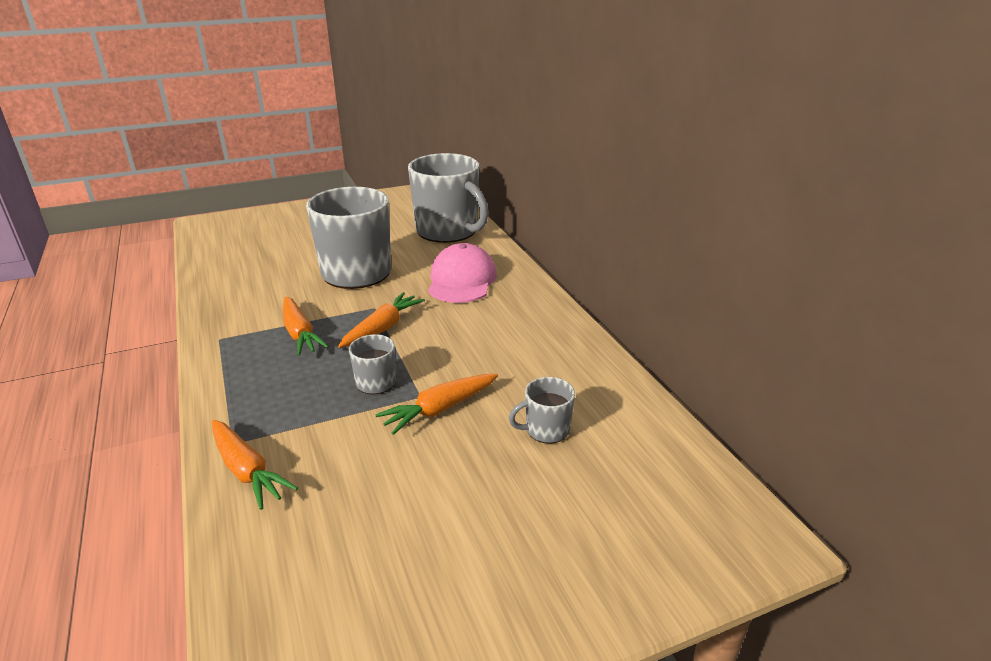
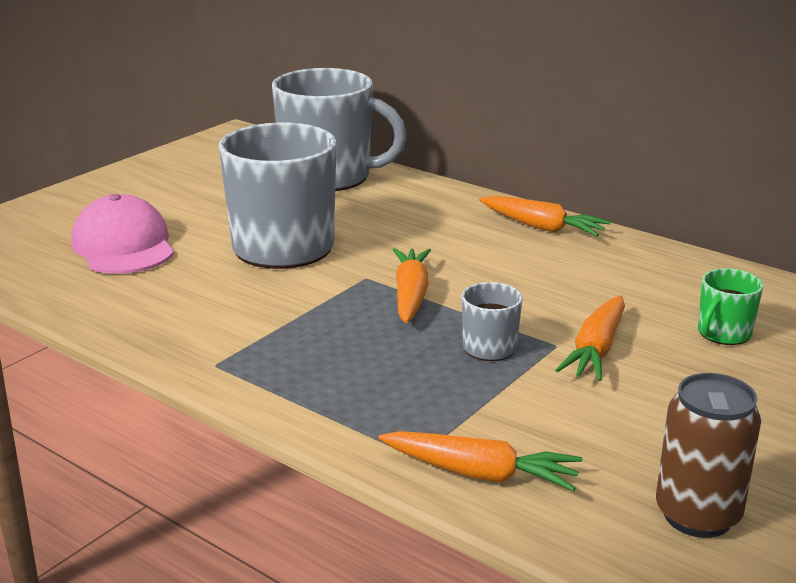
camera: 30 degrees left, 5 degrees down
orange carrot [283,296,329,356] -> orange carrot moved to [479,196,611,236]
pink cap [428,243,497,303] -> pink cap moved to [71,194,174,274]
grey mug [509,377,575,444] -> green mug [698,268,764,345]
none -> brown can [656,373,761,538]

